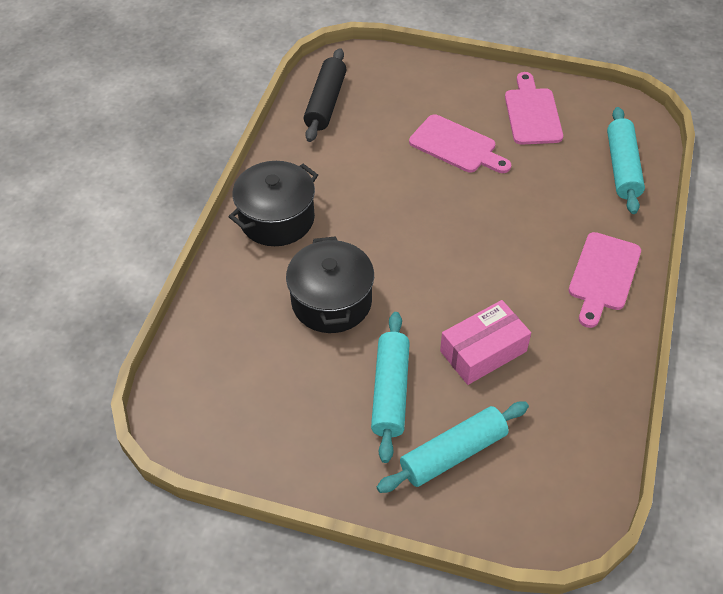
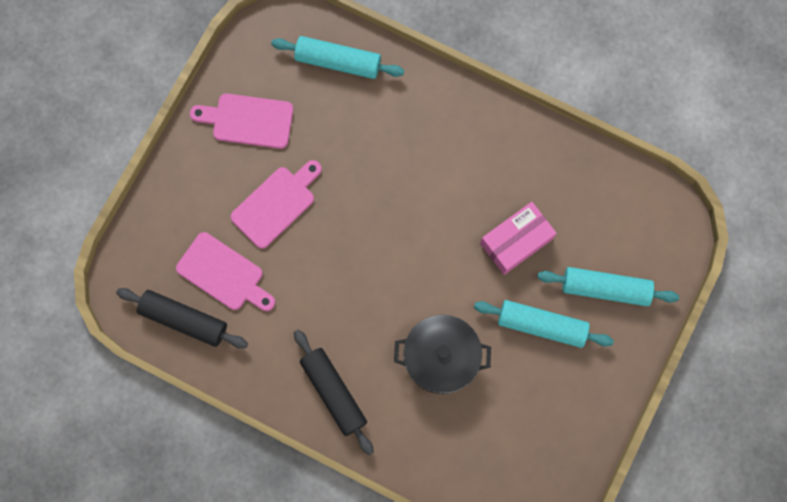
camera: 80 degrees left, 25 degrees up
black pot [229,161,318,246] -> black rolling pin [294,330,374,455]
turquoise rolling pin [377,401,529,493] -> turquoise rolling pin turned 60 degrees counterclockwise [537,267,679,306]
pink box [440,300,531,385] -> pink box turned 75 degrees clockwise [480,202,557,275]
pink cutting board [569,232,641,328] -> pink cutting board moved to [176,232,275,311]

